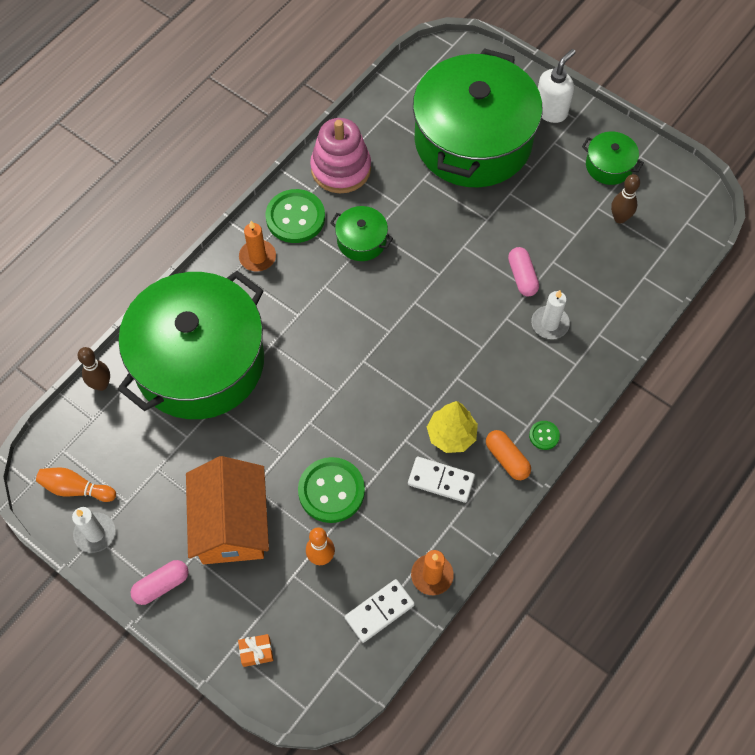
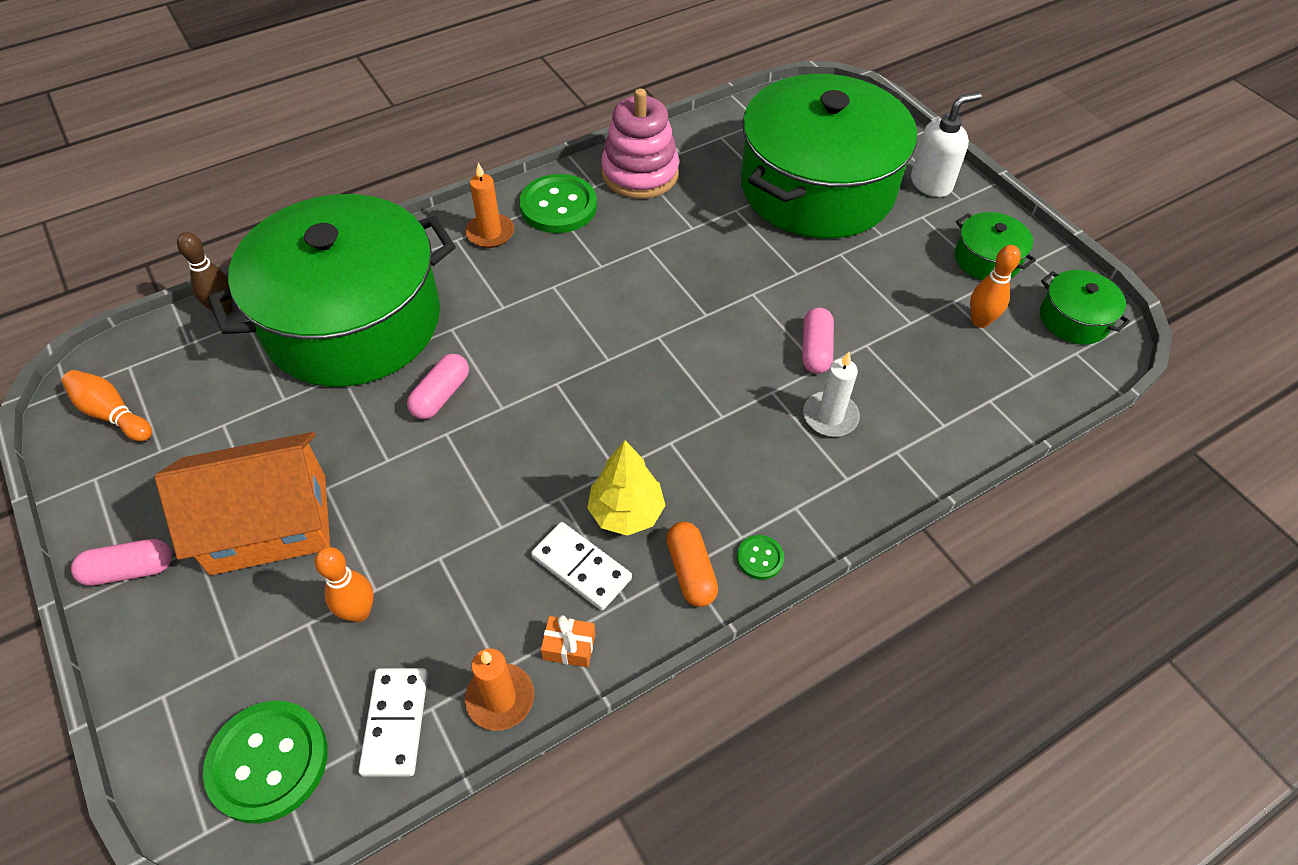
camera: 20 degrees right, 10 degrees down
white candle [72,507,115,553] -> none
orange house [186,456,269,564] -> orange house turned 60 degrees clockwise [155,432,330,575]
orange gift [238,634,273,667] -> orange gift moved to [541,615,595,667]
green button [298,457,365,523] -> green button moved to [203,701,328,824]
green pot [330,206,393,261] -> green pot moved to [1040,270,1130,345]
white domino [345,579,415,643] -> white domino turned 75 degrees counterclockwise [358,668,428,777]
brown bowling pin [611,174,640,224] -> orange bowling pin [970,245,1021,328]
none -> pink capsule [407,354,469,419]

